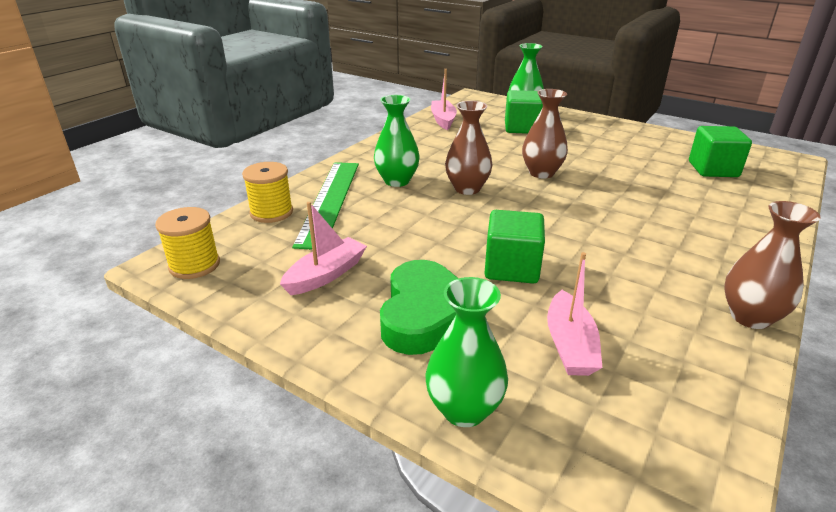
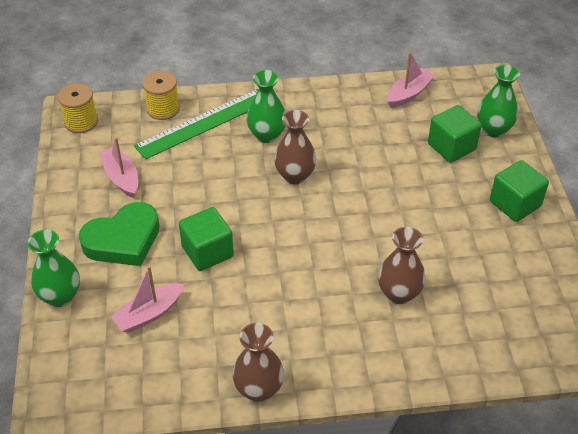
camera: 50 degrees right, 15 degrees up
pink boat [280,202,367,295] -> pink boat turned 120 degrees counterclockwise [99,137,138,198]
brown vase [522,89,568,178] -> brown vase moved to [378,227,426,304]
green cube [689,126,752,177] -> green cube moved to [490,160,549,222]

